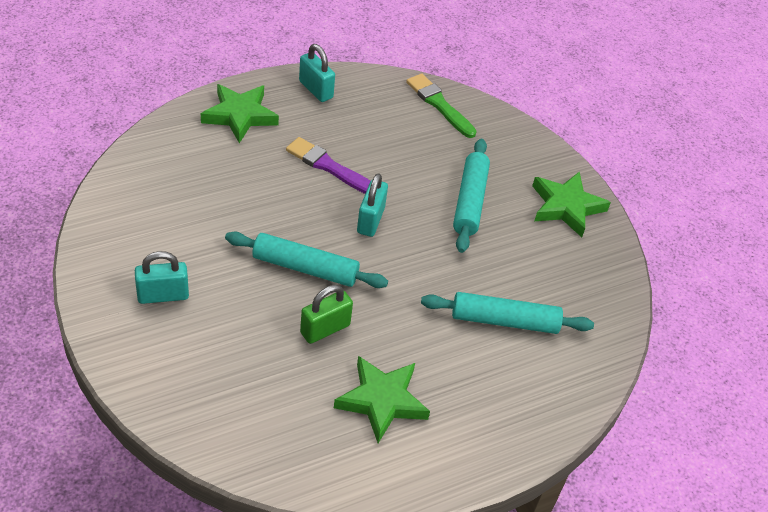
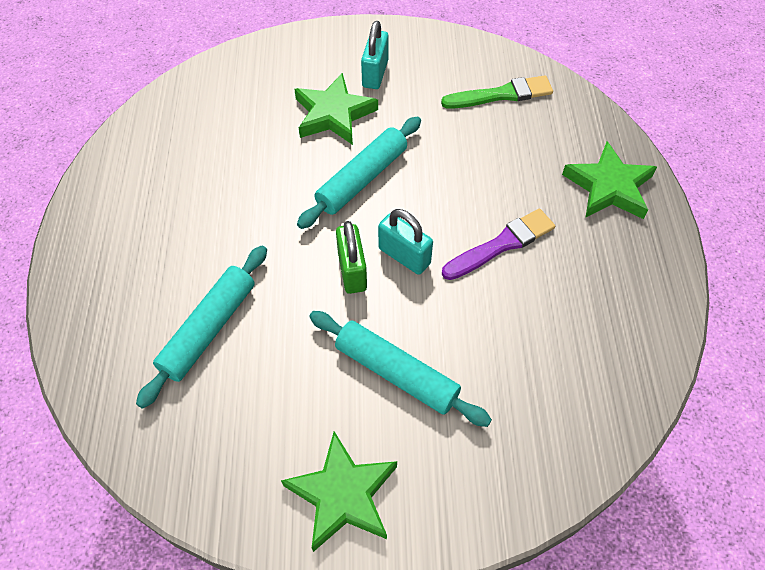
camera: 120 degrees right, 10 degrees up
turquoise padlock [299,44,335,102] -> none
green padlock [300,285,353,344] -> green padlock moved to [336,221,367,294]
green star [334,356,430,443] -> green star moved to [294,73,378,145]
green brush [406,74,477,138] -> green brush moved to [441,75,553,109]

